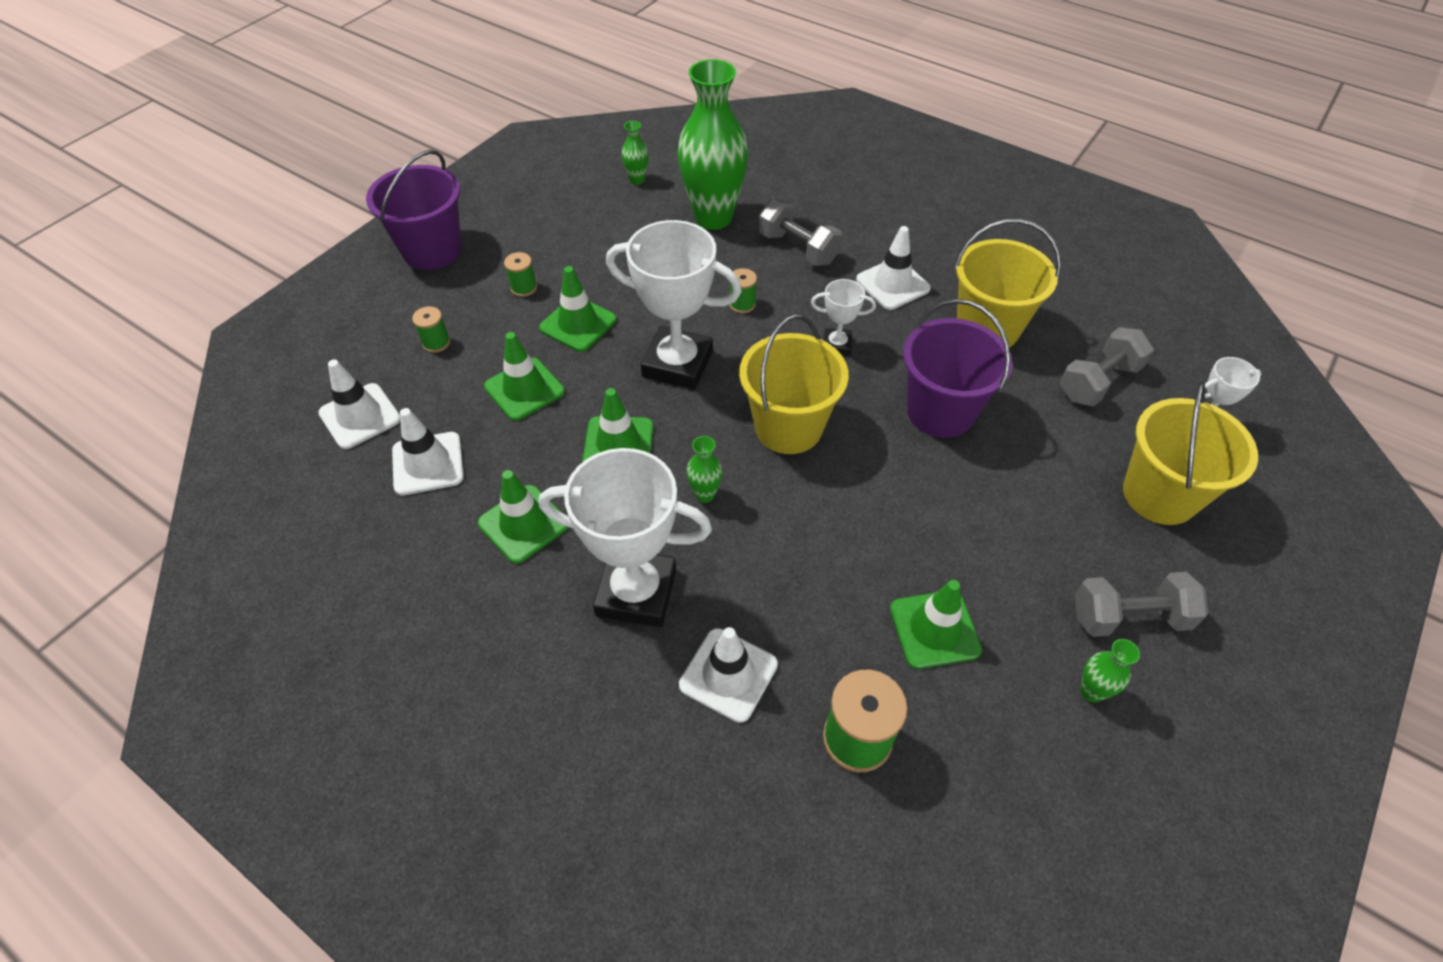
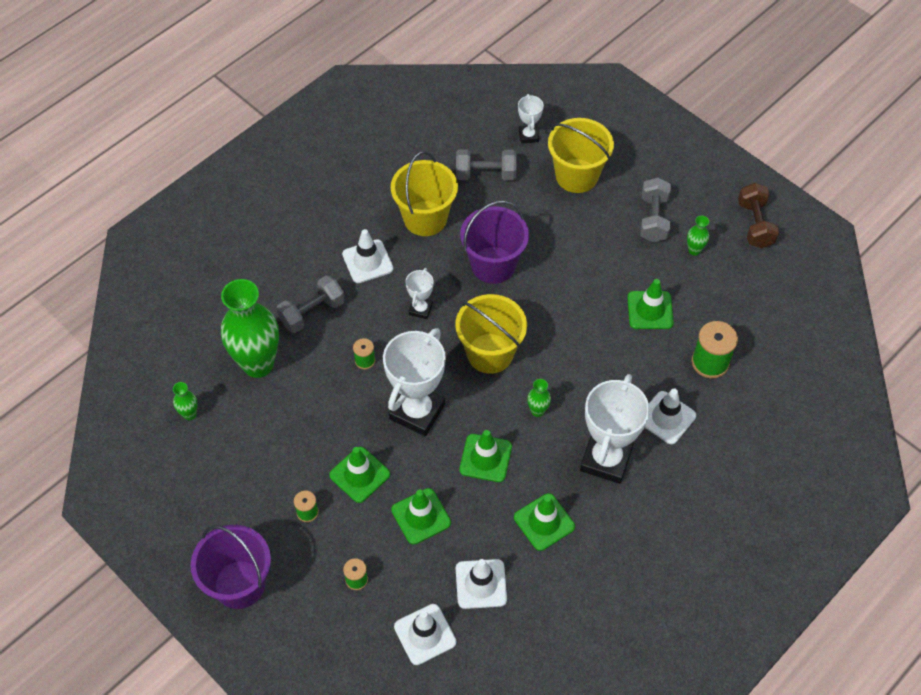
camera: 80 degrees left, 5 degrees up
grey dumbbell [1060,327,1154,407] -> grey dumbbell turned 60 degrees counterclockwise [456,149,517,181]
none -> brown dumbbell [738,183,779,248]

